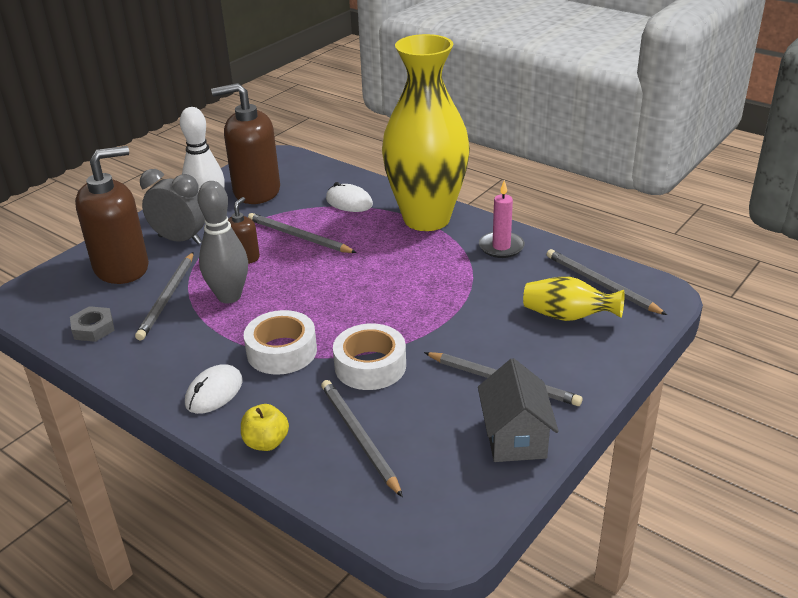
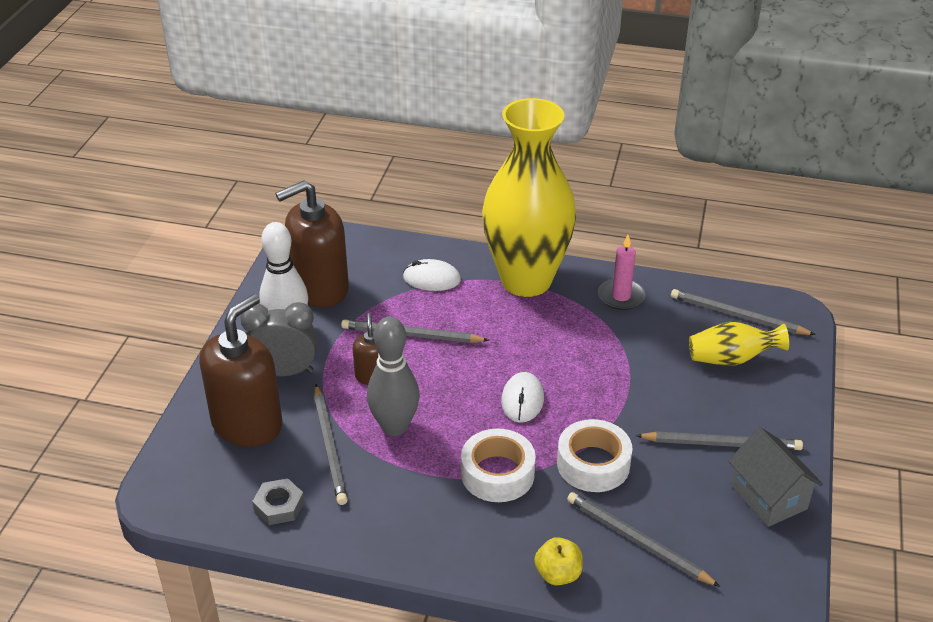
camera: 25 degrees left, 5 degrees up
white mouse [185,364,243,414] -> white mouse moved to [501,372,544,423]

